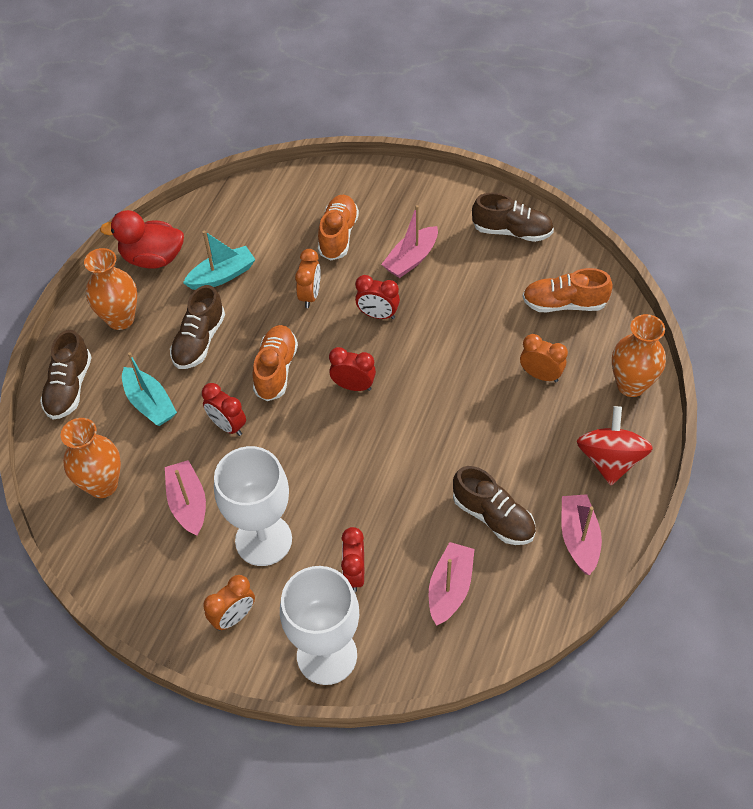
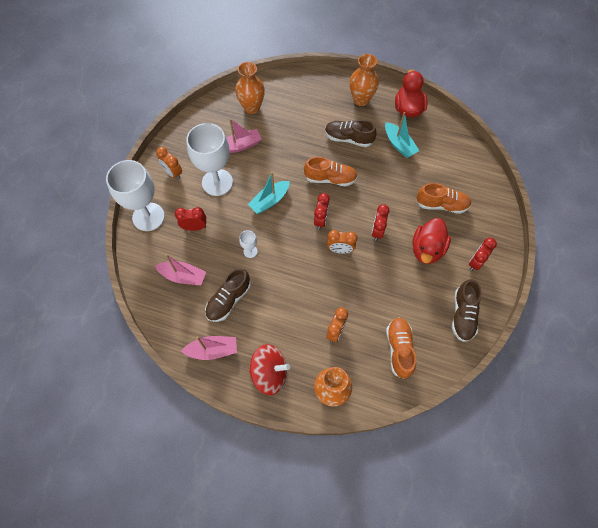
camera: 85 degrees right, 10 degrees up
brown shoe [40,330,92,420] -> none
turquoise boat [122,352,177,426] -> turquoise boat moved to [248,172,290,214]
red clock [202,383,246,436] -> red clock moved to [469,238,497,271]
orange clock [295,249,321,308] -> orange clock moved to [327,230,358,254]
pink boat [381,205,438,278] -> red duck [412,218,451,264]
none -> white goblet [239,230,258,258]

